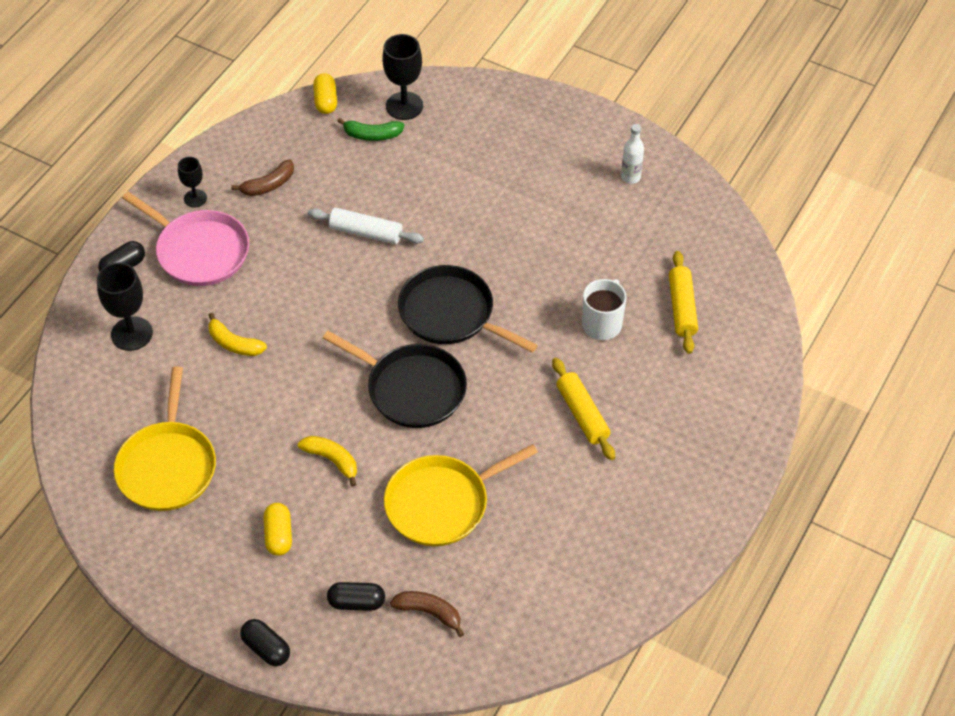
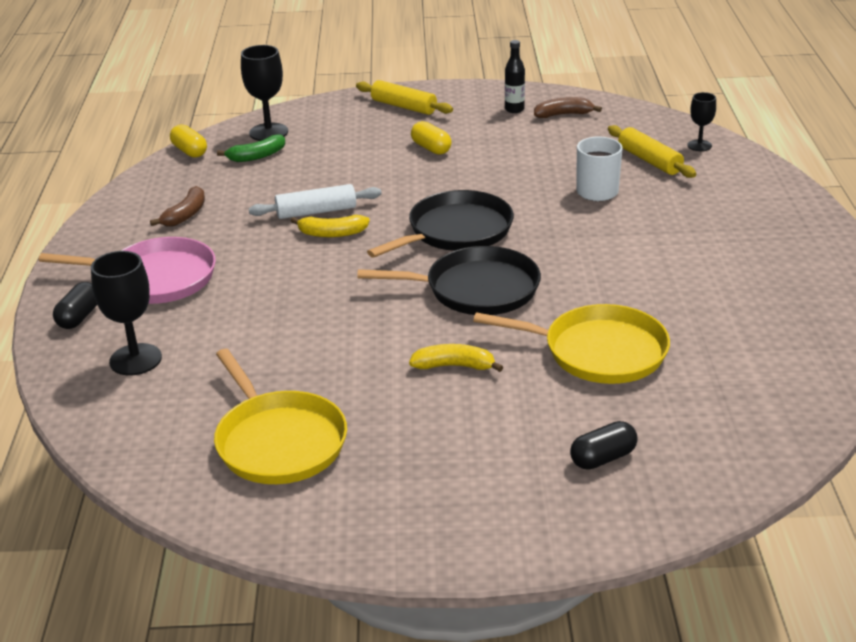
camera: 30 degrees left, 20 degrees down
black goblet [178,157,207,208] -> black goblet moved to [687,92,716,151]
yellow banana [208,313,267,356] -> yellow banana moved to [291,215,370,237]
black capsule [240,619,290,666] -> none
yellow capsule [263,503,292,556] -> yellow capsule moved to [411,121,452,155]
yellow pan [384,444,538,546] -> yellow pan turned 105 degrees counterclockwise [473,304,670,384]
brown banana [390,591,464,637] -> brown banana moved to [534,97,602,118]
black pan [398,265,538,353] -> black pan turned 135 degrees clockwise [367,190,514,258]
yellow rolling pin [552,358,615,460] -> yellow rolling pin moved to [356,80,453,115]
white bottle [621,124,644,184] -> black bottle [505,40,525,113]

